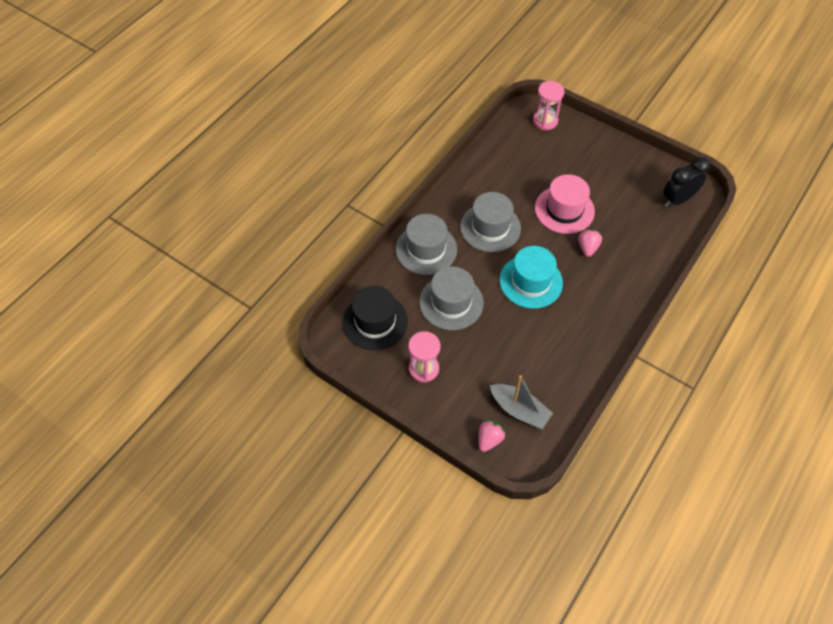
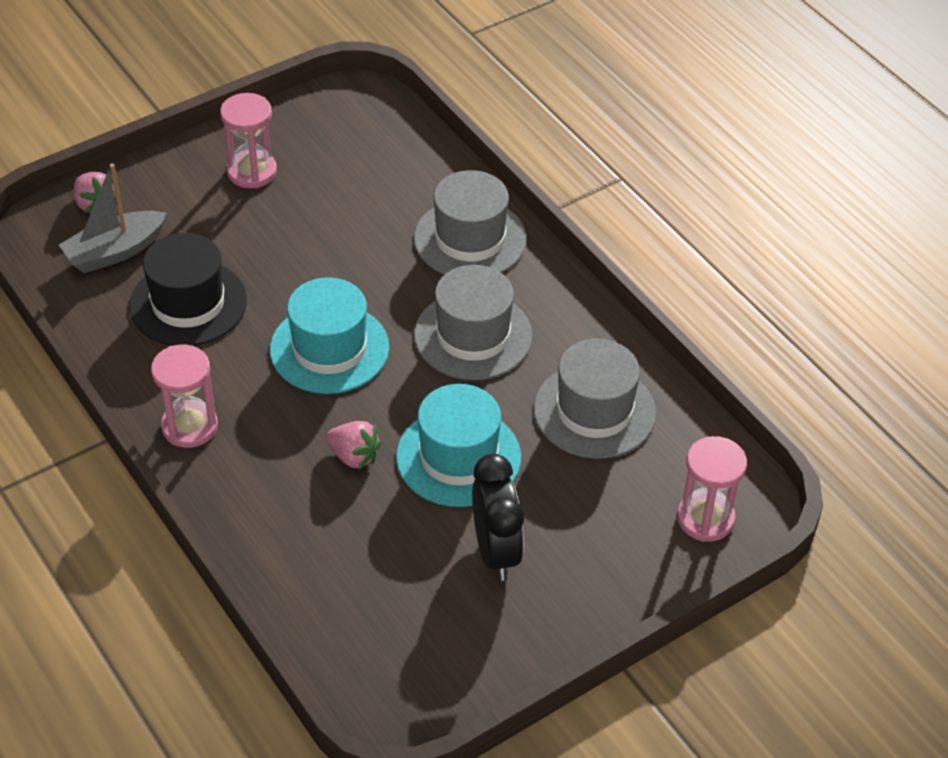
camera: 110 degrees right, 10 degrees down
black hat [343,286,408,350] -> black hat moved to [129,233,247,346]
grey hat [419,267,484,330] -> grey hat moved to [534,339,656,459]
pink hat [535,174,595,234] -> turquoise hat [396,384,521,507]
black clock [663,157,710,207] -> black clock moved to [472,454,524,581]
none -> pink hourglass [151,344,218,448]

